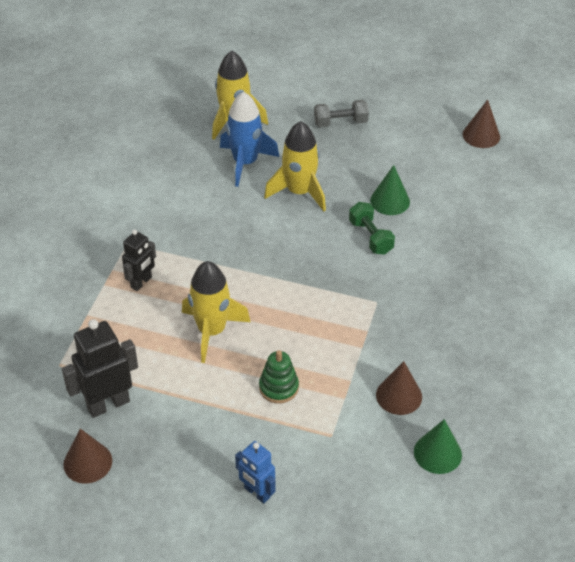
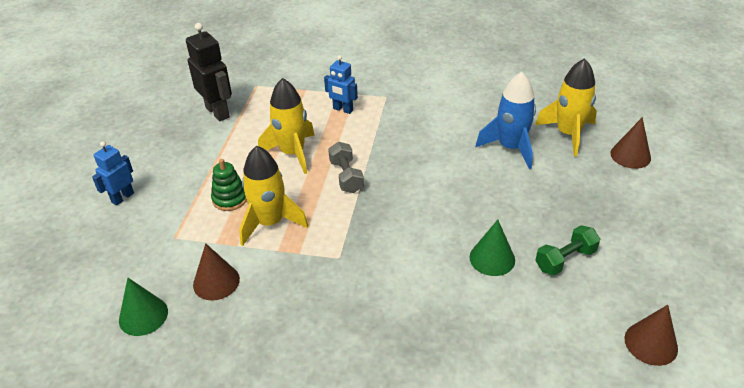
camera: 85 degrees right, 5 degrees down
brown cone [63,429,112,484] -> brown cone moved to [610,117,651,169]
black robot [122,229,156,291] -> blue robot [324,55,358,114]
yellow rocket [264,121,326,211] -> yellow rocket moved to [239,146,308,246]
grey dumbbell [314,100,369,128] -> grey dumbbell moved to [328,142,364,193]
green dumbbell [349,202,395,255] -> green dumbbell moved to [535,225,600,275]

